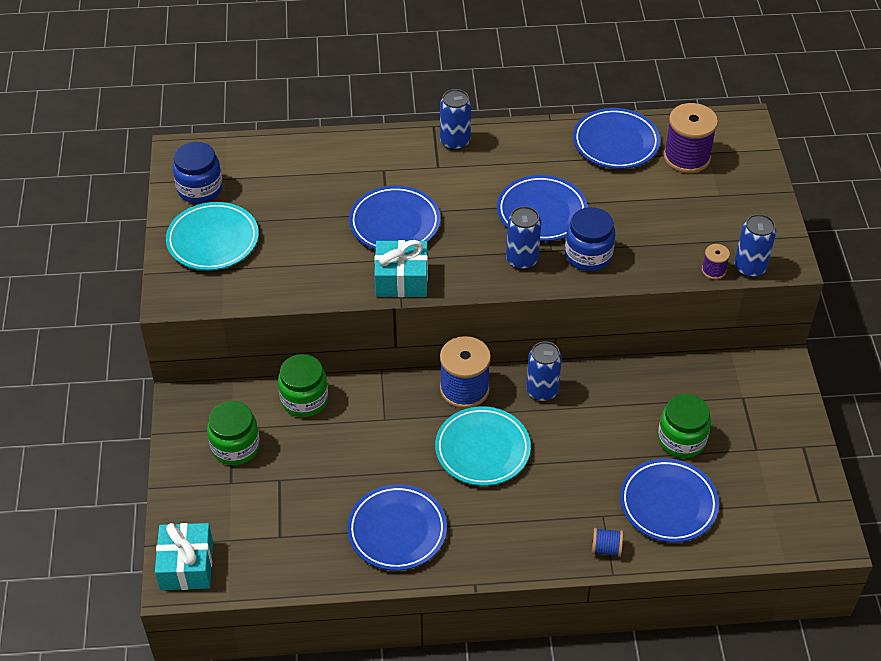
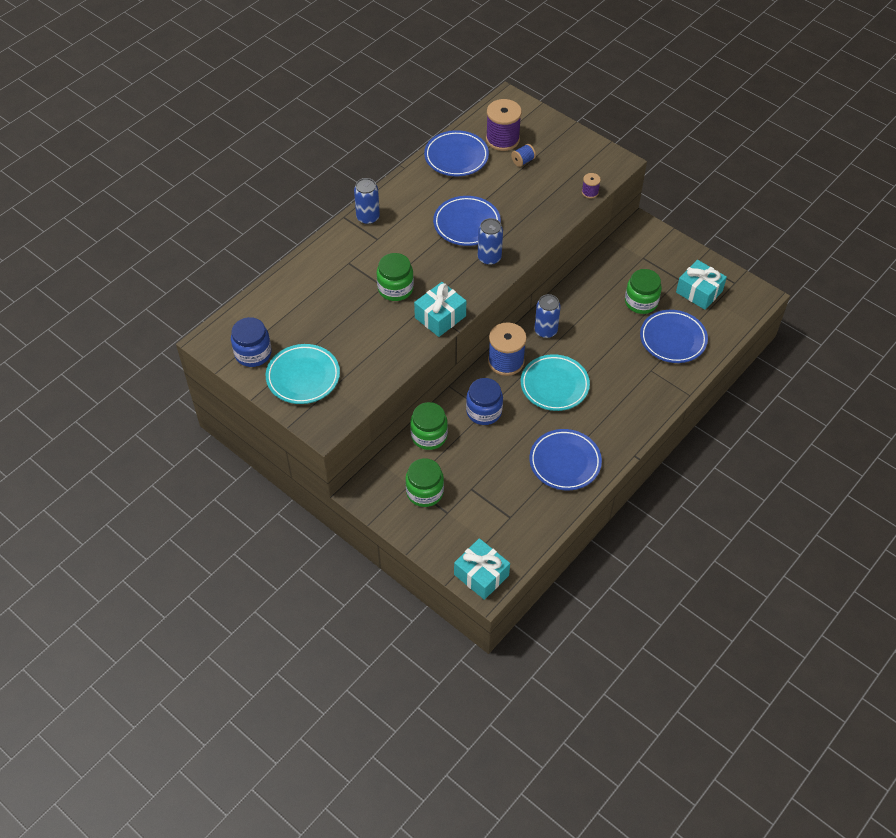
camera: 45 degrees left, 5 degrees up
blue plate [349,185,441,250] -> green jar [377,253,414,301]
blue jar [565,207,615,271] -> blue jar moved to [466,378,503,425]
blue spool [592,528,623,557] -> blue spool moved to [511,144,536,167]
blue can [734,214,776,277] -> none
none -> turquoise gift [676,260,727,310]

